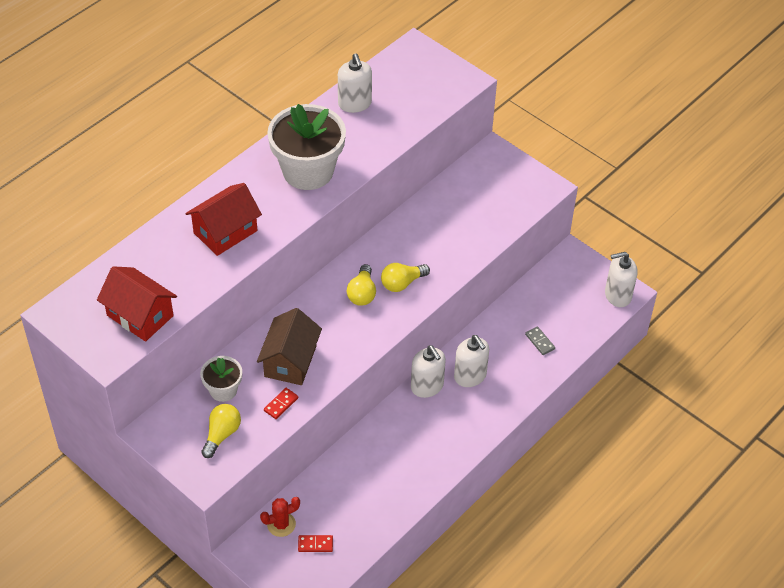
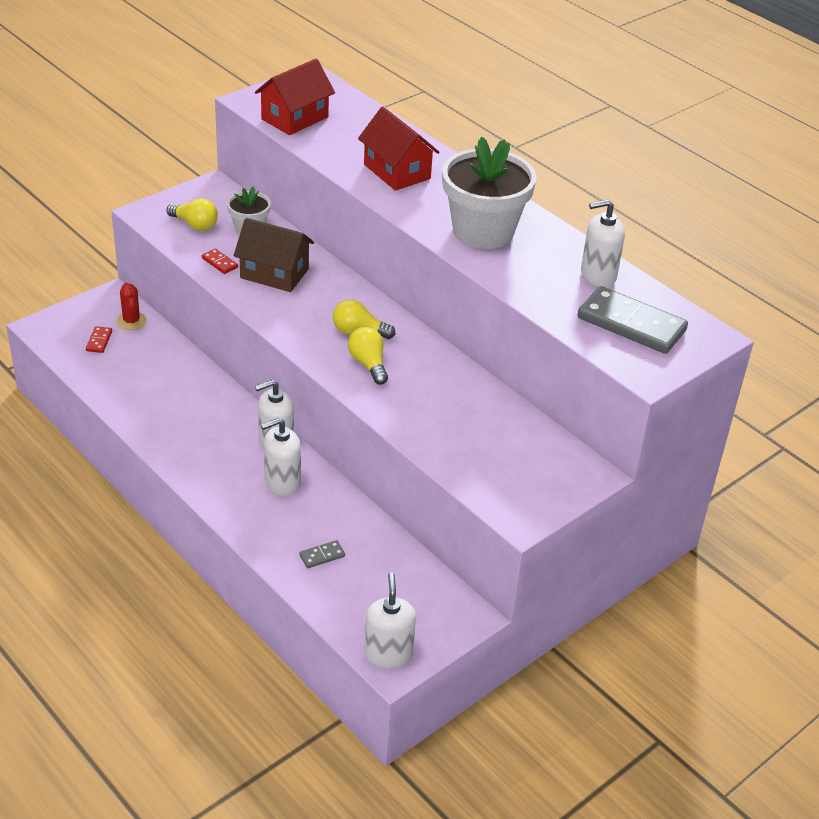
camera: 95 degrees right, 10 degrees down
none -> grey domino [578,286,688,354]

